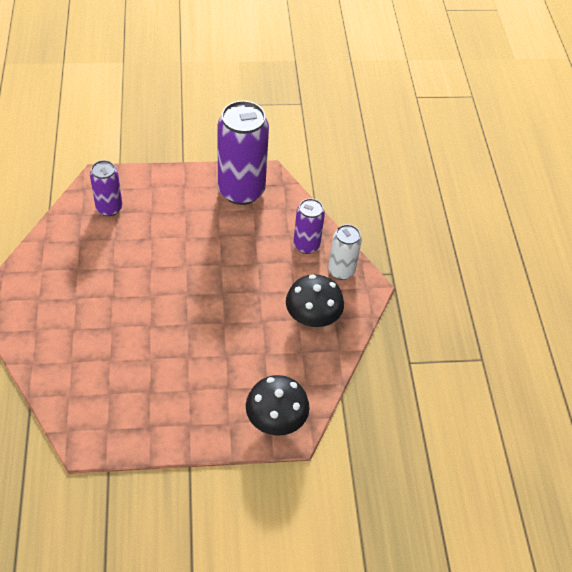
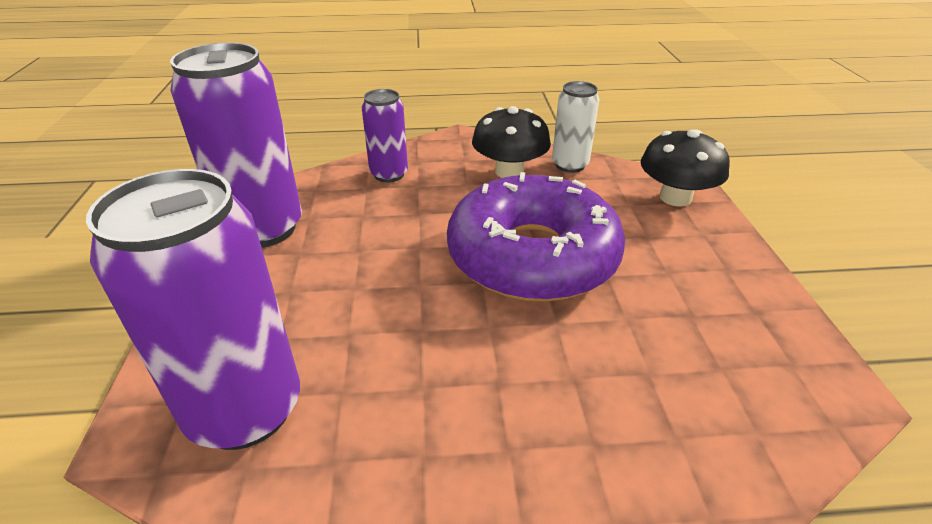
camera: 85 degrees left, 15 degrees down
purple can [90,160,123,216] -> purple can [86,169,300,450], size x1.82
white can [328,224,362,280] -> white can moved to [552,81,600,173]
none -> purple donut [447,172,626,302]

